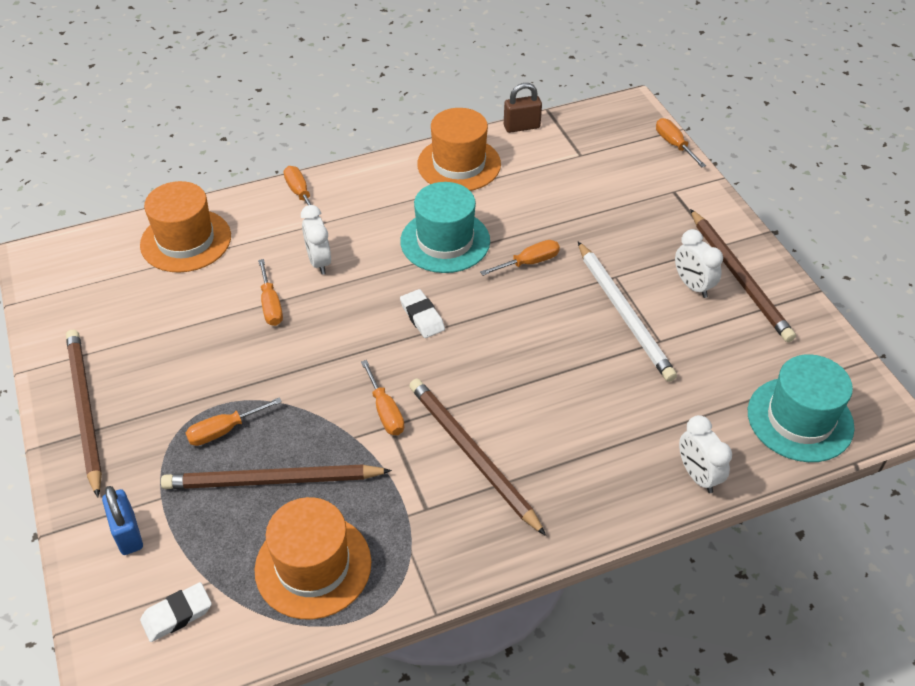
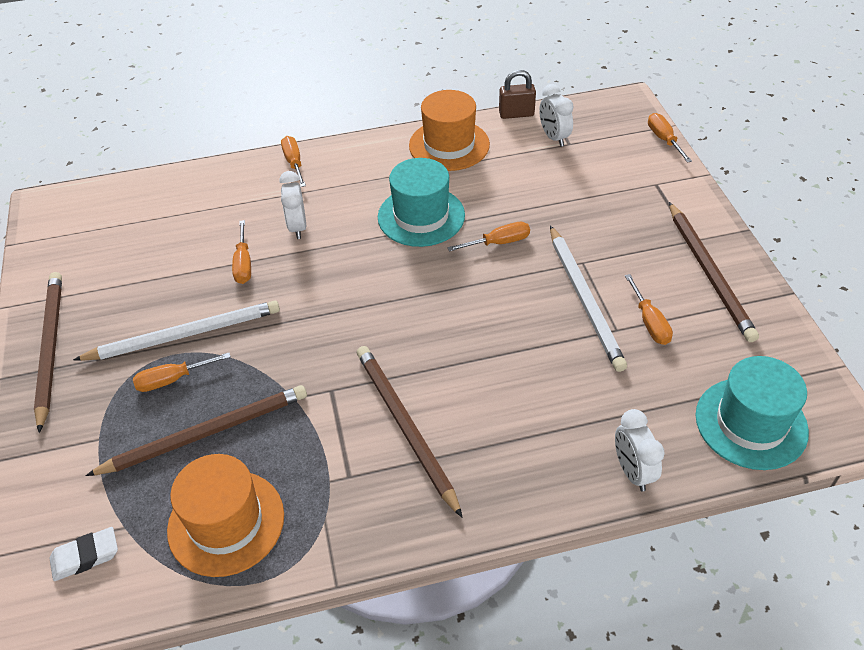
camera: 10 degrees right, 0 degrees up
blue padlock [102,486,143,555] -> none
orange hat [140,181,231,273] -> none
brown pencil [161,464,392,489] -> brown pencil turned 150 degrees clockwise [85,385,307,476]
orange screwdriver [361,360,404,435] -> orange screwdriver moved to [625,274,673,345]
white eraser [400,289,445,338] -> none
white clock [675,229,723,298] -> white clock moved to [539,84,574,147]
none -> white pencil [73,300,280,361]

